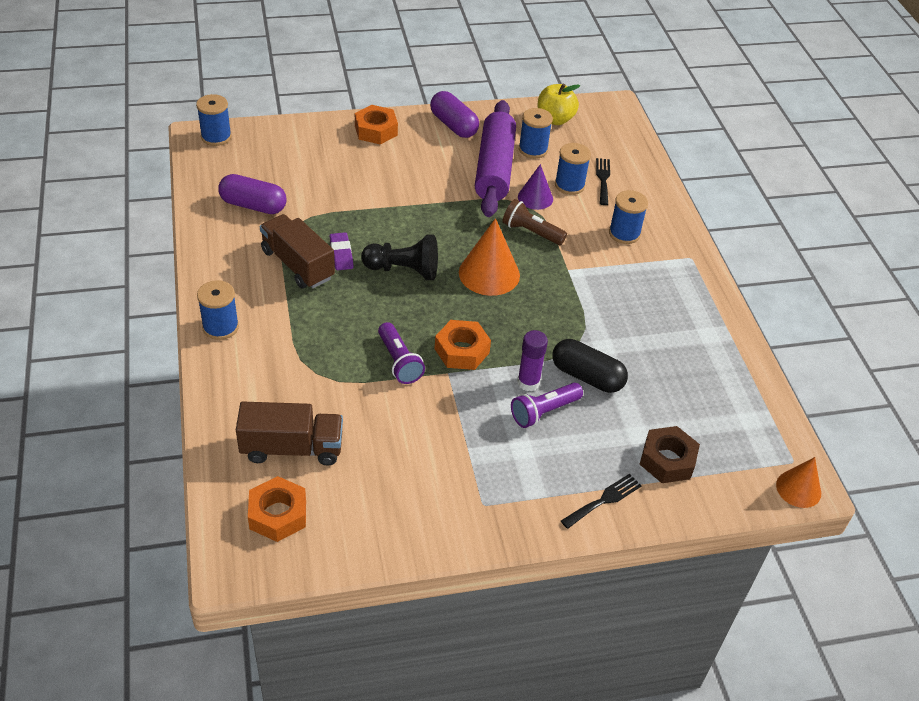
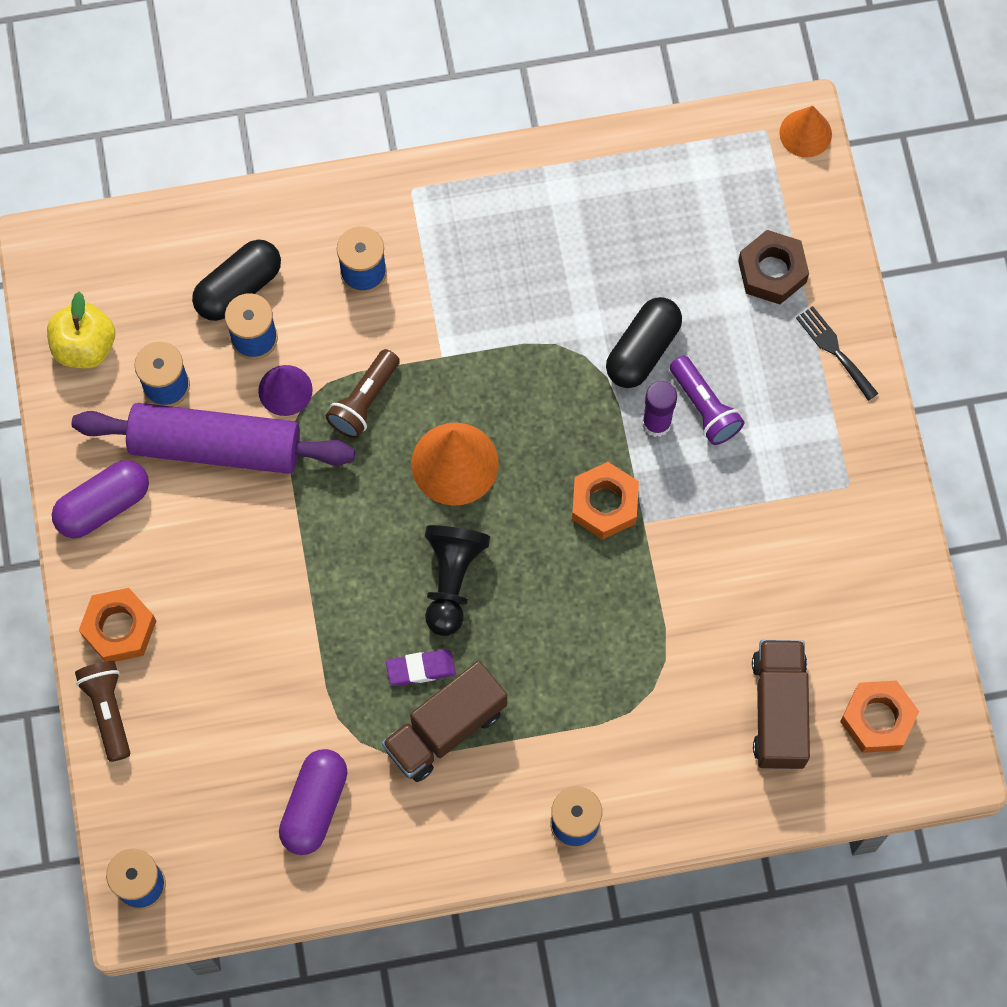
camera: 85 degrees left, 25 degrees up
purple flashlight [378,322,425,384] -> none
black fork [596,158,610,205] -> black capsule [192,239,281,321]
none -> brown flashlight [75,661,130,762]

